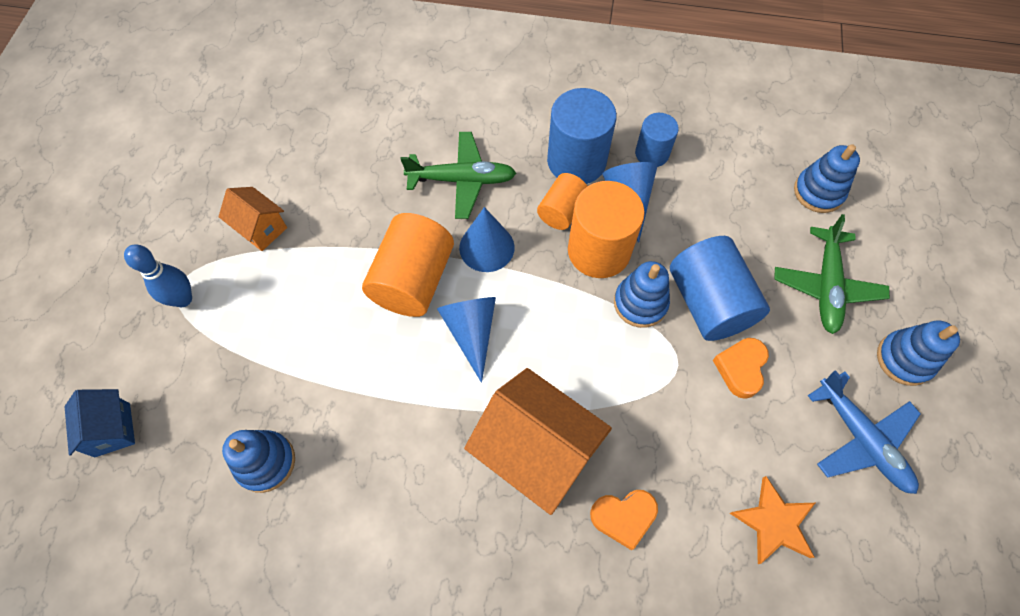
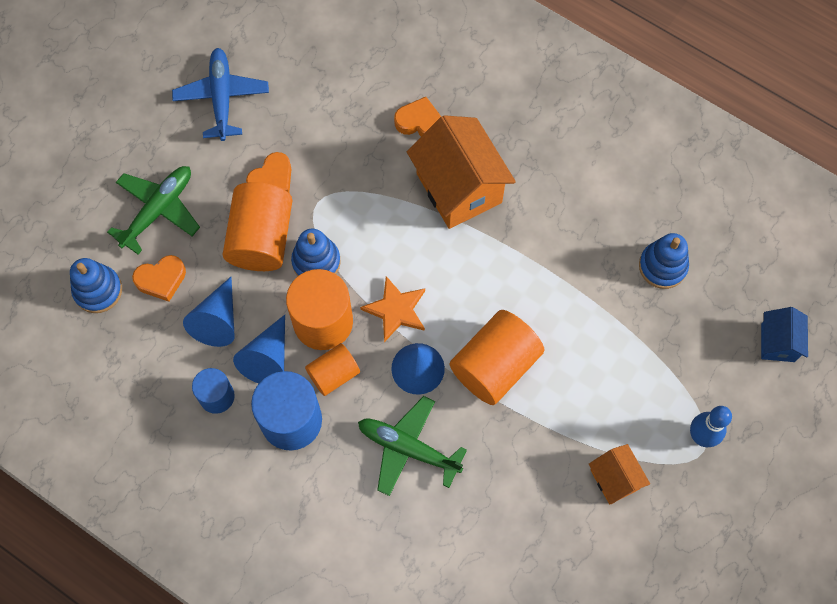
camera: 155 degrees left, 5 degrees up
blue cone [437,297,496,383] -> blue cone moved to [183,277,235,347]
blue cylinder [670,236,770,341] -> orange cylinder [223,182,292,271]
orange star [729,476,815,564] -> orange star moved to [360,276,425,342]
blue stacking toy [877,320,960,386] -> none
none -> orange heart [132,255,186,302]

